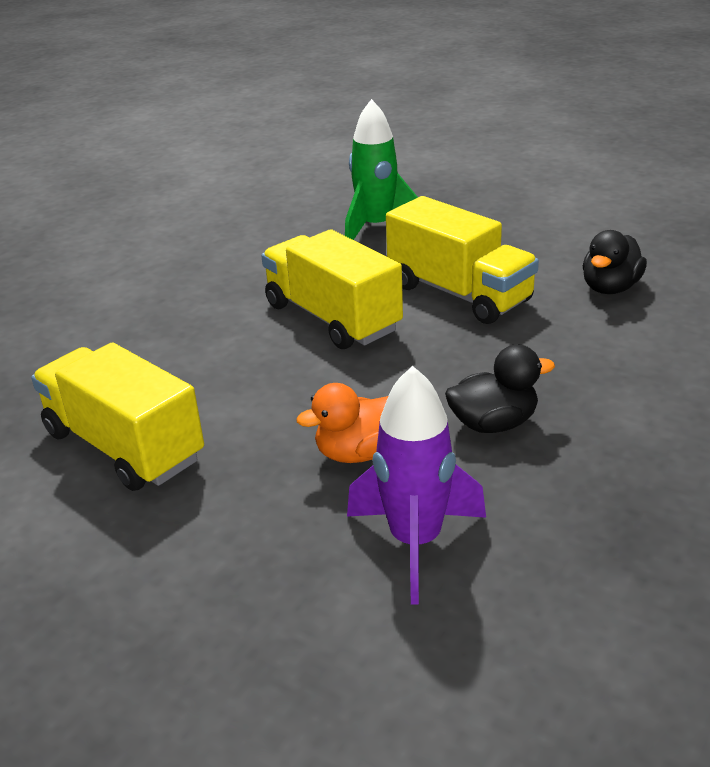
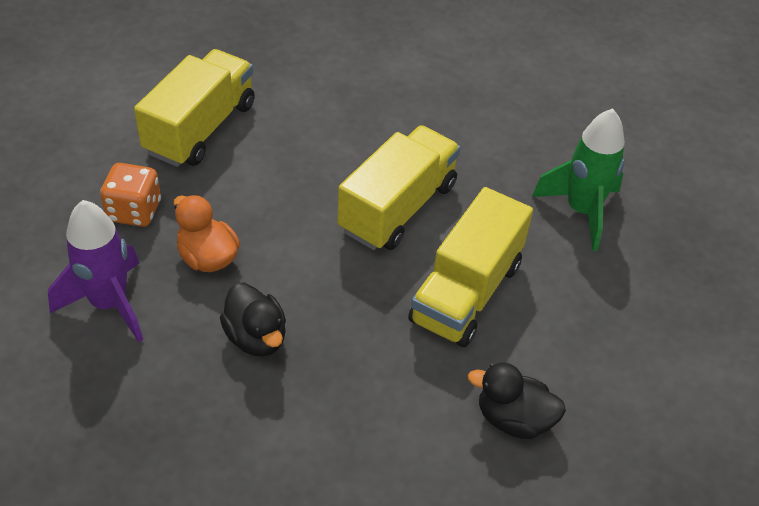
camera: 70 degrees right, 15 degrees up
none -> orange dice [100,163,161,227]

